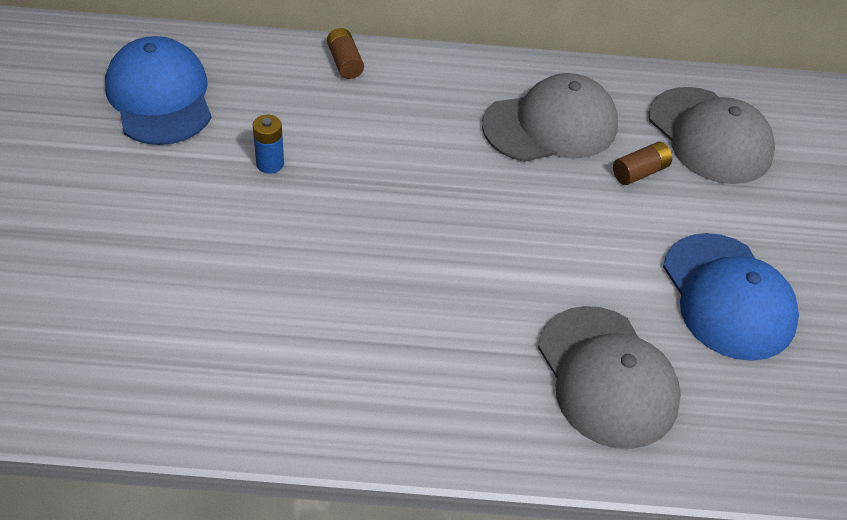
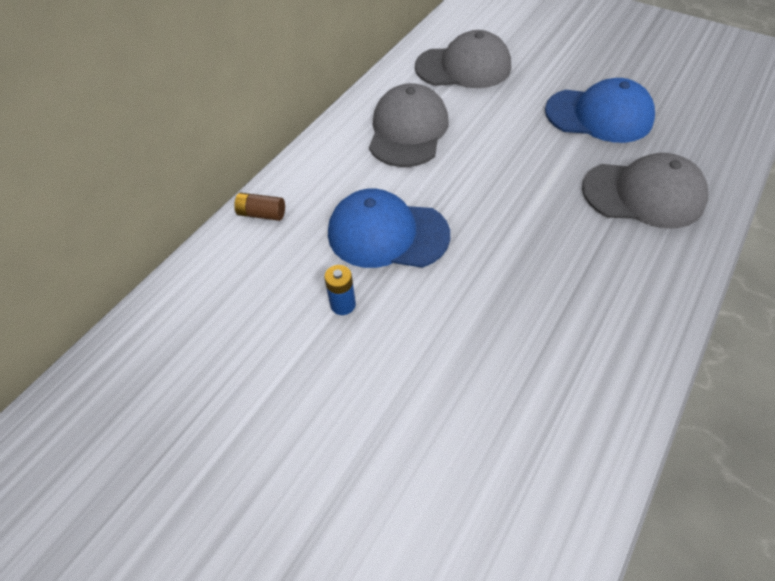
camera: 55 degrees left, 5 degrees up
blue cap [105,36,212,145] -> blue cap moved to [328,189,450,268]
brown battery [613,142,672,185] -> none

